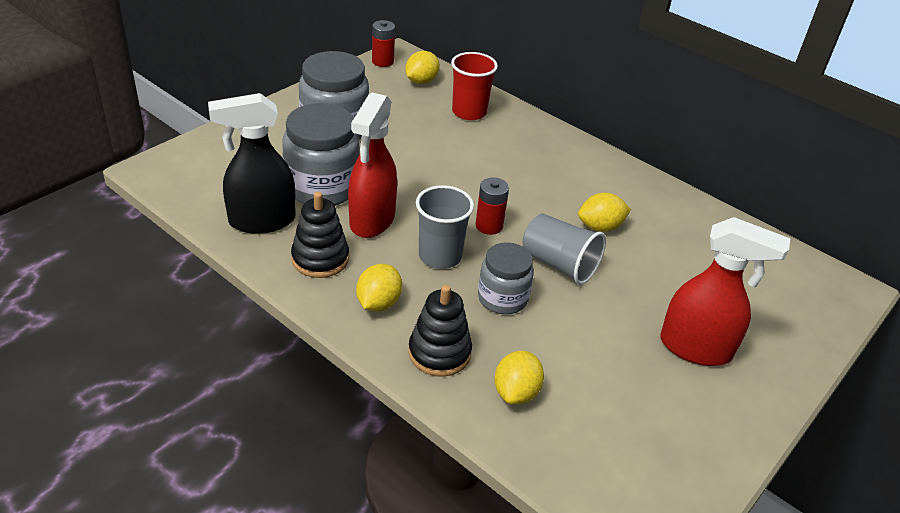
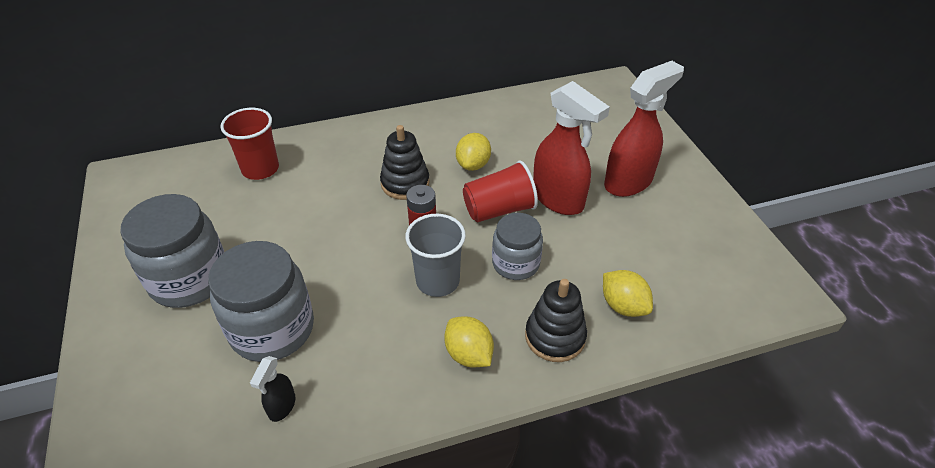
camera: 55 degrees left, 5 degrees up
black spray bottle [208,93,295,234] -> black spray bottle [250,356,296,422], size x0.46
black stacking toy [291,192,349,278] -> black stacking toy moved to [380,125,430,200]
red spray bottle [348,92,397,238] -> red spray bottle moved to [533,81,610,215]
red battery [372,20,395,67] -> none
yellow lemon [405,51,440,84] -> none
grey cup [523,213,606,285] -> red cup [463,161,538,223]

